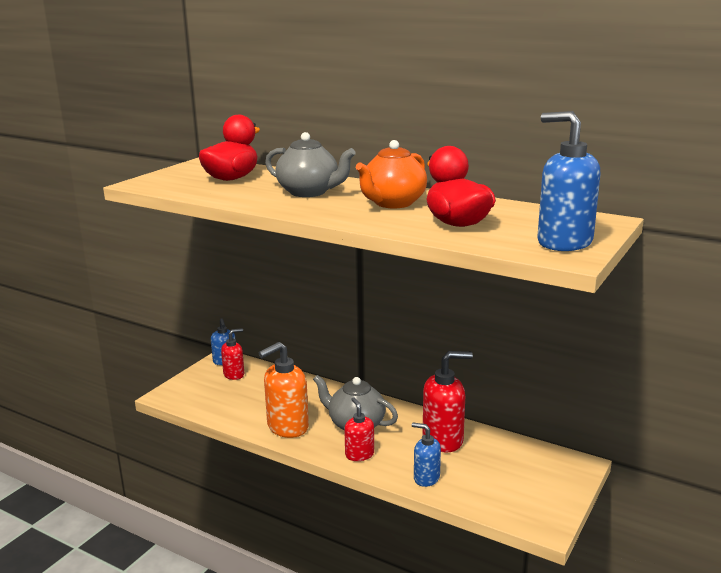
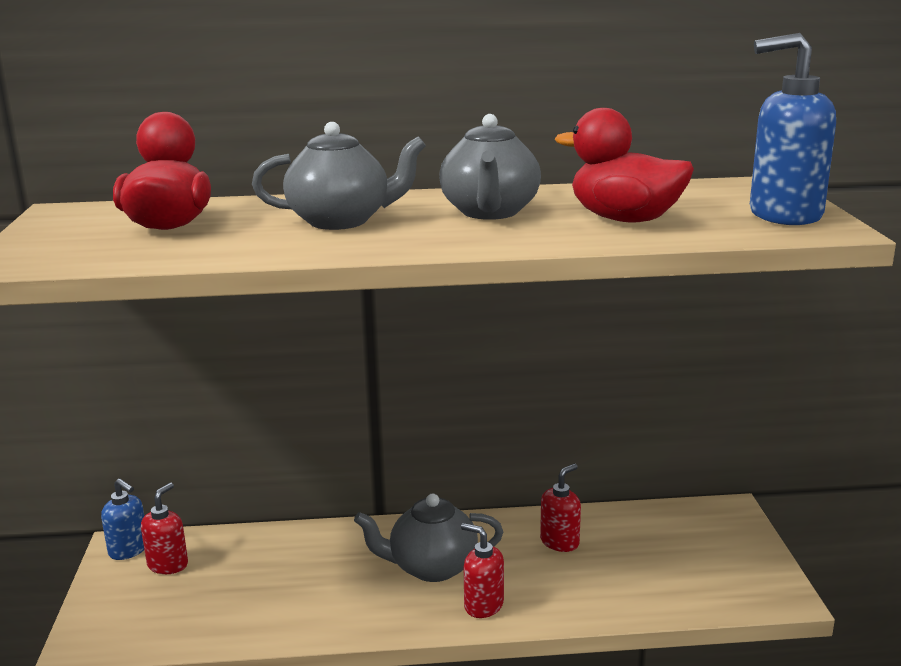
camera: 35 degrees left, 0 degrees up
orange soap dispenser [259,342,309,438] -> none
orange teapot [356,140,427,208] -> grey teapot [439,114,541,220]
blue soap dispenser [412,423,441,487] -> none
red soap dispenser [423,351,473,452] -> red soap dispenser [540,464,581,552], size x0.58

